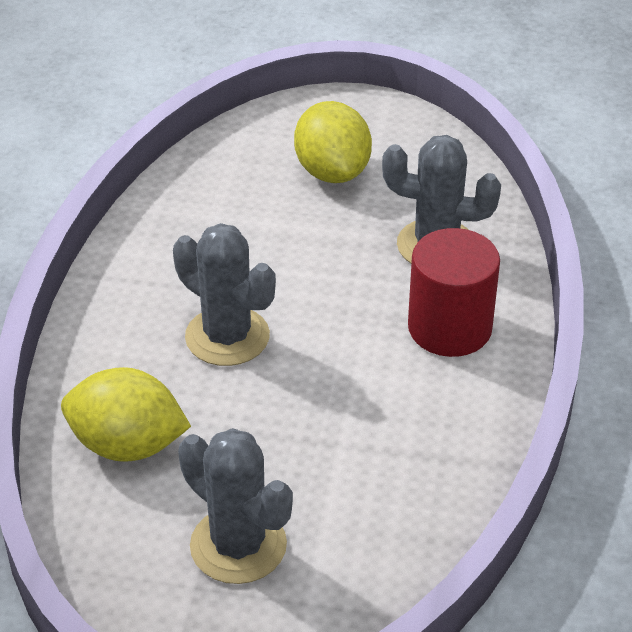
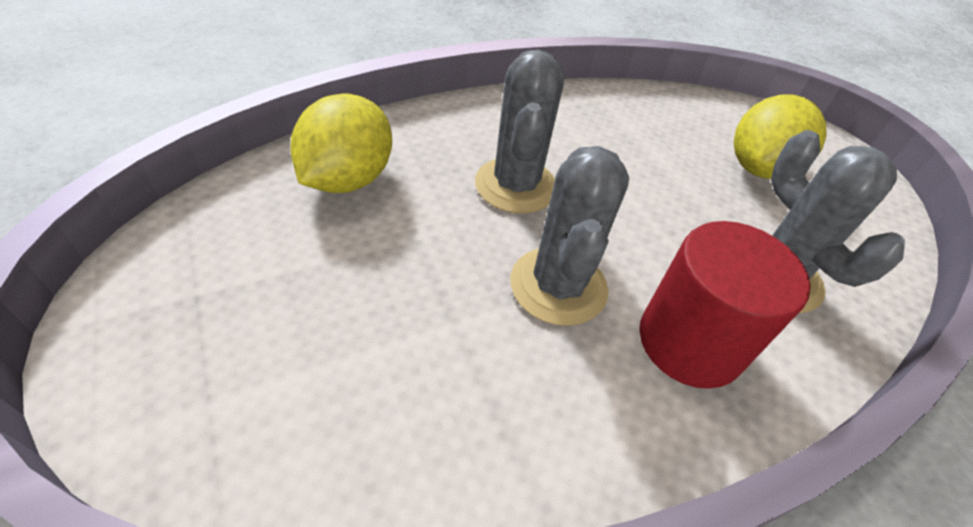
camera: 50 degrees right, 5 degrees up
yellow lemon [61,367,191,462] -> yellow lemon turned 45 degrees clockwise [290,94,392,193]
grey cactus [178,428,293,584] -> grey cactus moved to [510,146,629,326]

